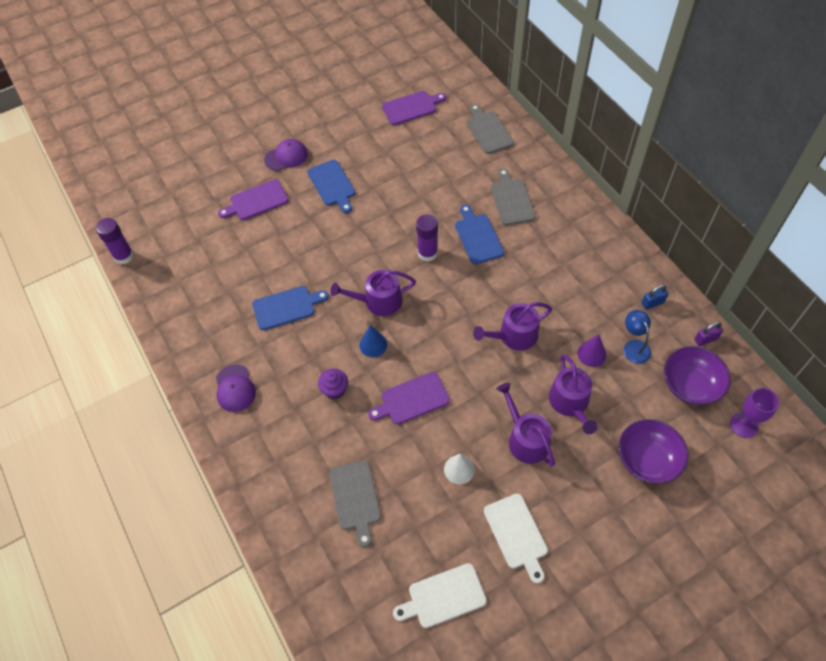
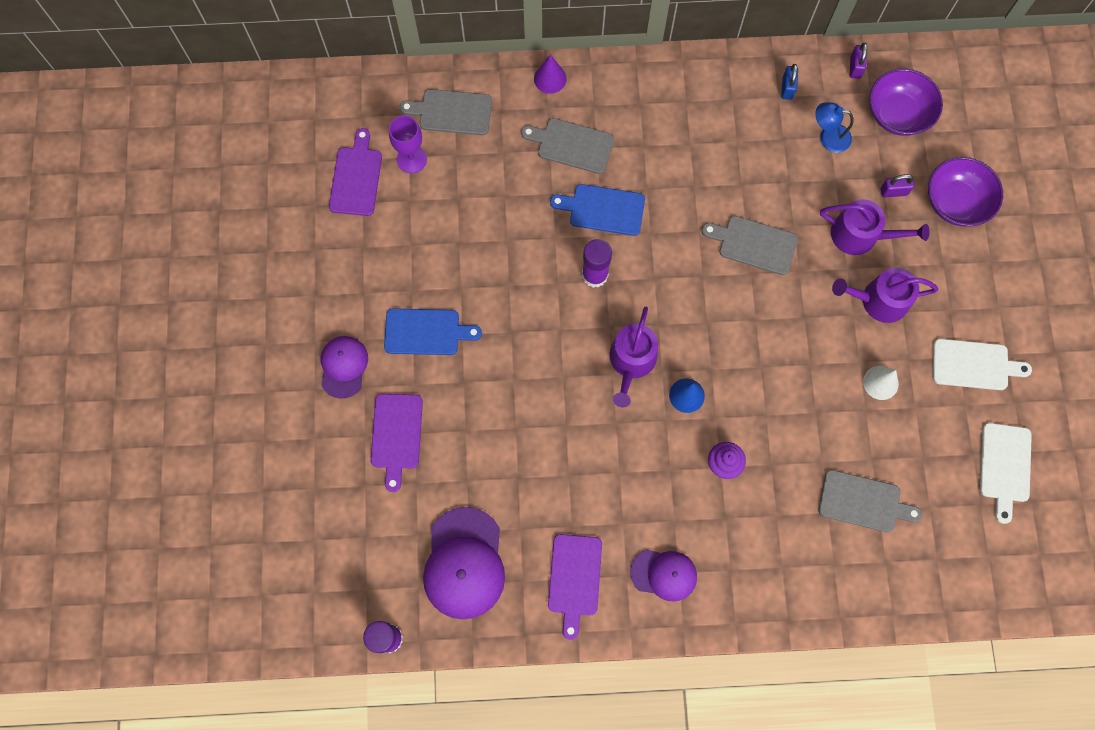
camera: 65 degrees left, 15 degrees up
blue cutting board [252,286,329,330] -> none
purple cutting board [368,372,450,425] -> purple cutting board moved to [548,534,602,640]
purple watering can [473,302,552,351] -> grey cutting board [702,216,798,275]
purple cone [577,334,606,367] -> purple cone moved to [534,54,567,94]
purple goblet [730,388,779,438] -> purple goblet moved to [389,115,427,173]
none -> purple cap [423,507,505,619]
none -> purple padlock [881,174,914,198]

